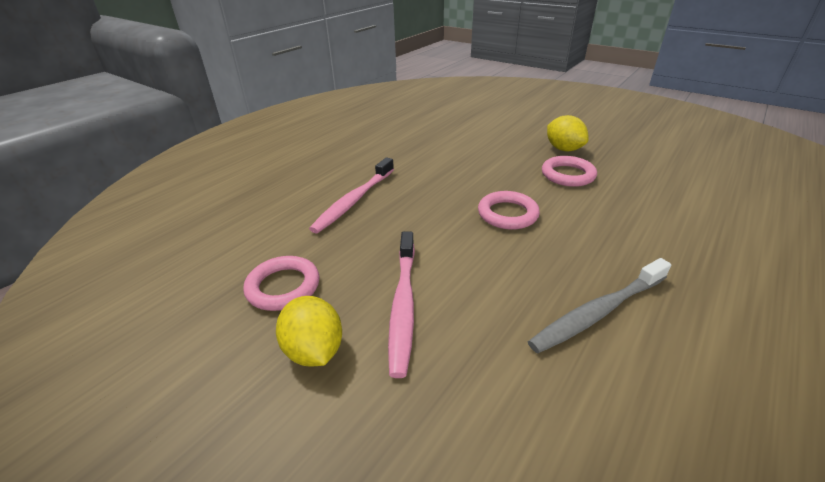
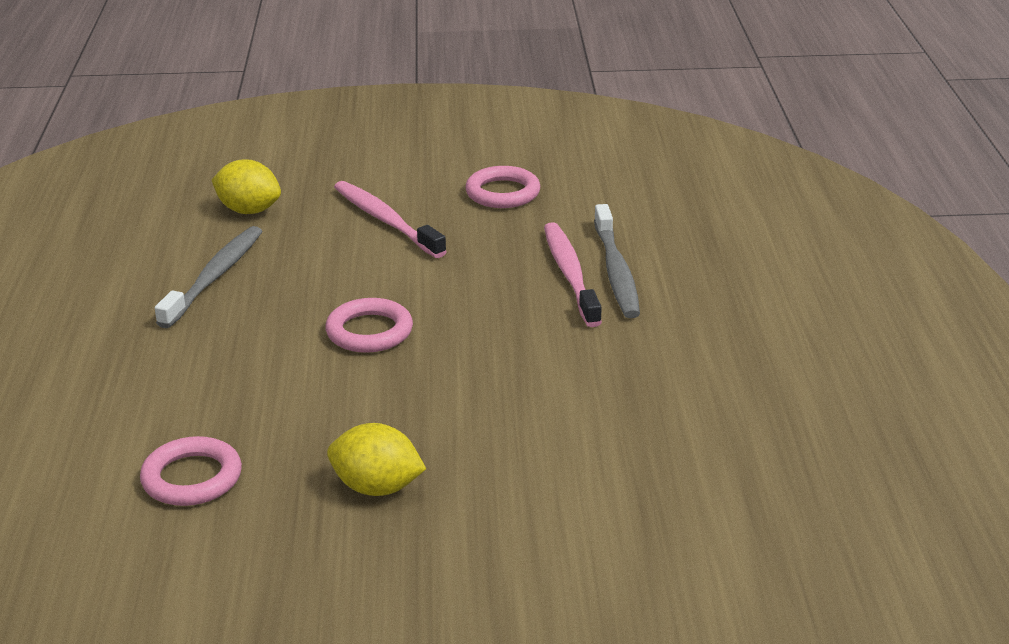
camera: 140 degrees right, 5 degrees down
yellow lemon [276,296,342,367] -> yellow lemon moved to [212,159,281,214]
pink ring [542,156,597,187] -> pink ring moved to [140,436,242,506]
none -> grey toothbrush [594,204,640,318]

